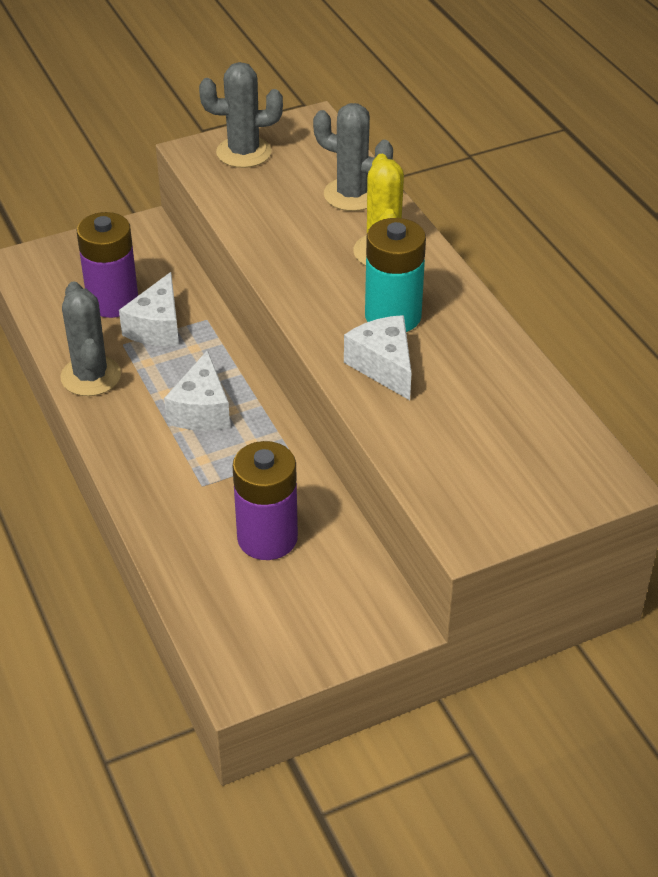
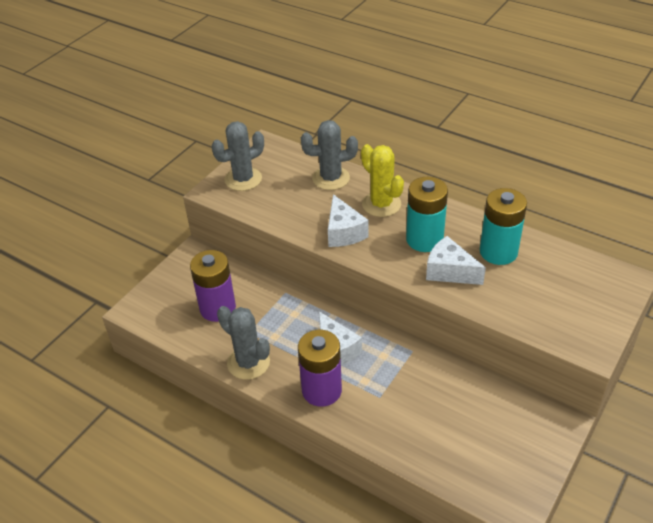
camera: 30 degrees left, 0 degrees up
white cheese [119,272,179,346] -> white cheese moved to [328,194,369,247]
purple battery [232,441,298,560] -> purple battery moved to [298,330,342,407]
none -> turquoise battery [480,188,527,265]

